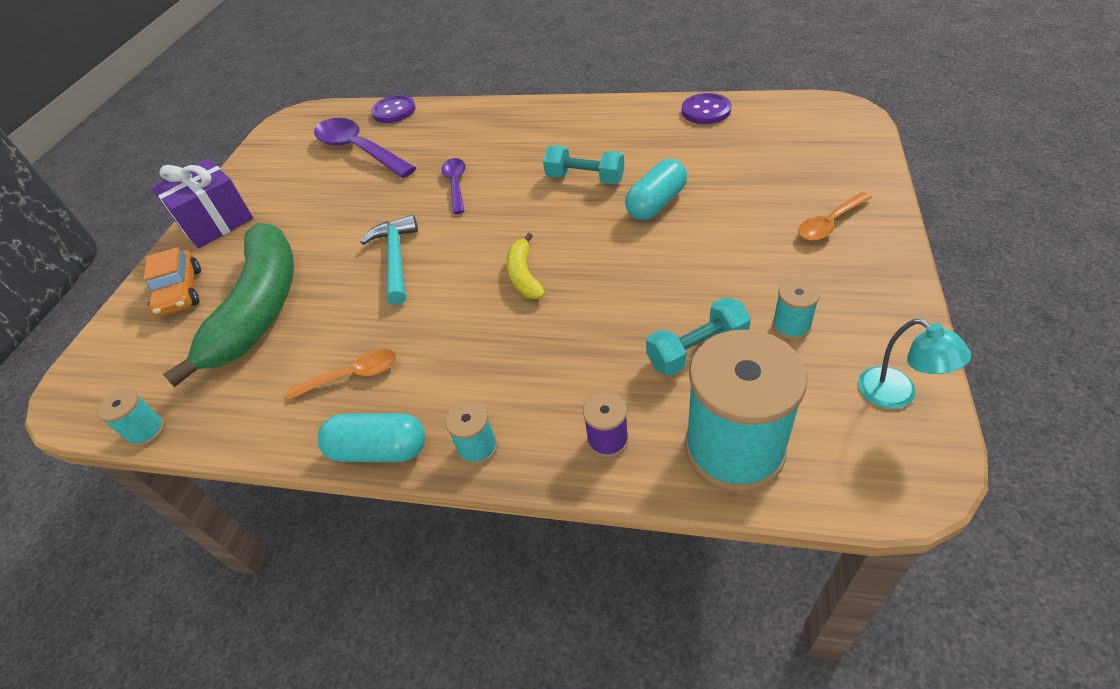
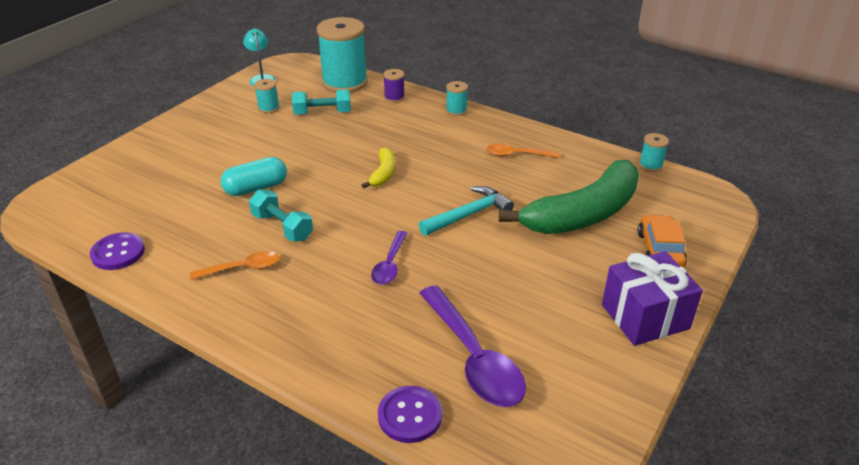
camera: 165 degrees left, 10 degrees down
green banana [162,223,294,387] -> green banana turned 150 degrees counterclockwise [499,160,639,234]
turquoise capsule [317,413,426,462] -> none
turquoise hammer [360,215,418,305] -> turquoise hammer turned 135 degrees counterclockwise [419,186,514,236]
orange spoon [798,192,872,241] -> orange spoon moved to [190,251,279,280]

